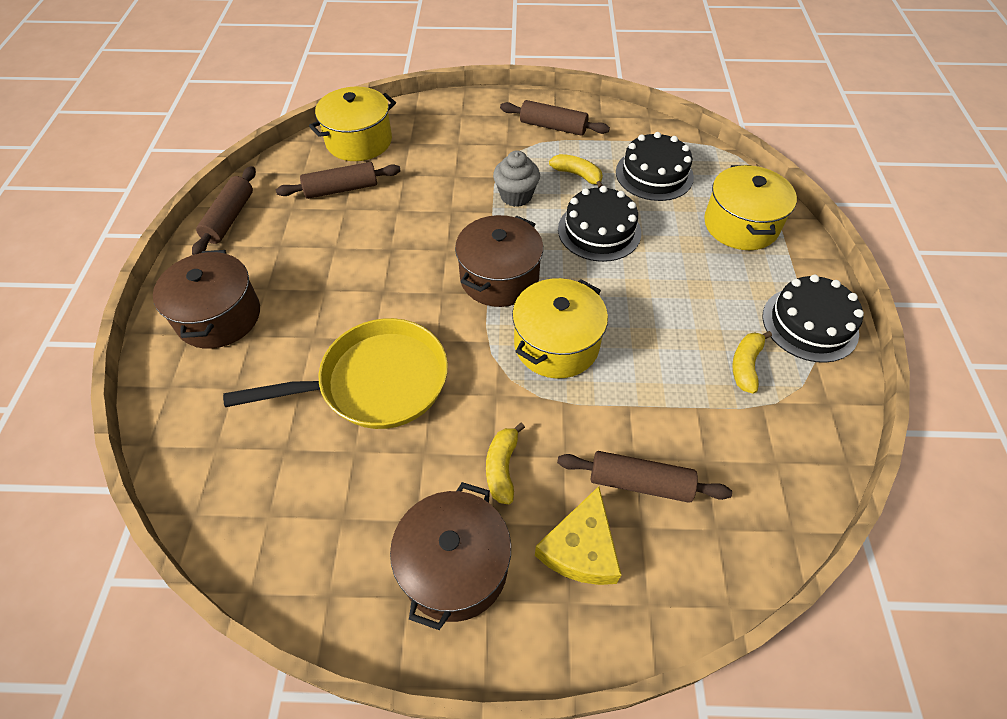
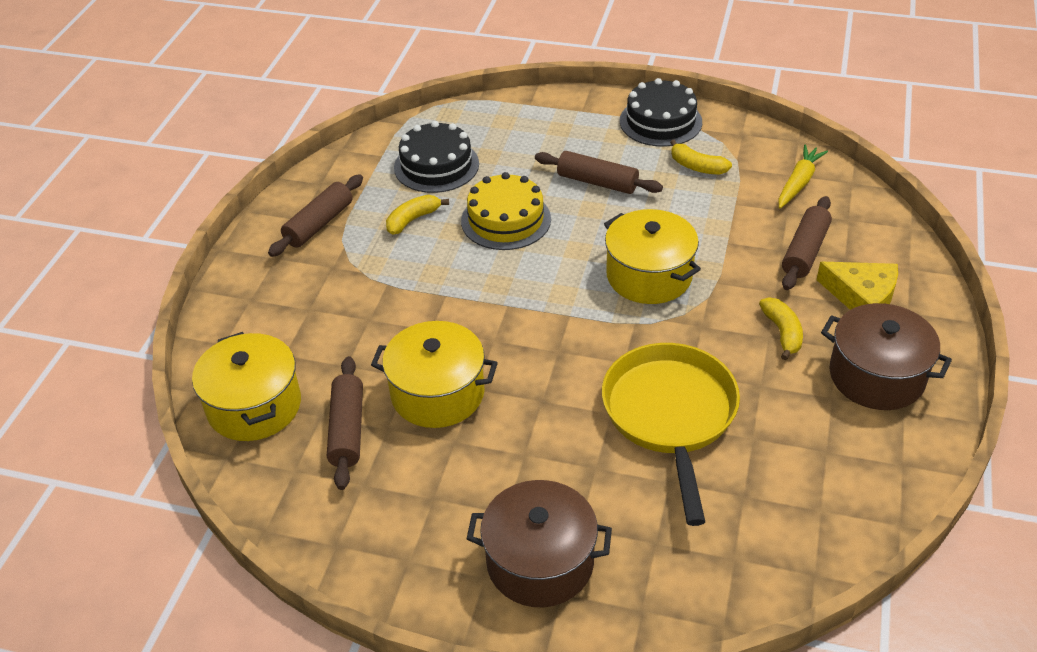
camera: 75 degrees left, 10 degrees down
brown rolling pin [192,166,256,255] -> brown rolling pin moved to [535,151,663,194]
brown pot [455,215,543,307] -> none
yellow banana [486,423,525,504] -> yellow banana turned 120 degrees counterclockwise [759,297,803,360]
grey cupcake [493,150,540,207] -> none
black cake [558,186,641,262] -> yellow cake [461,172,551,250]
yellow pot [704,165,797,250] -> yellow pot moved to [371,321,498,428]
none -> yellow carrot [778,145,828,209]

